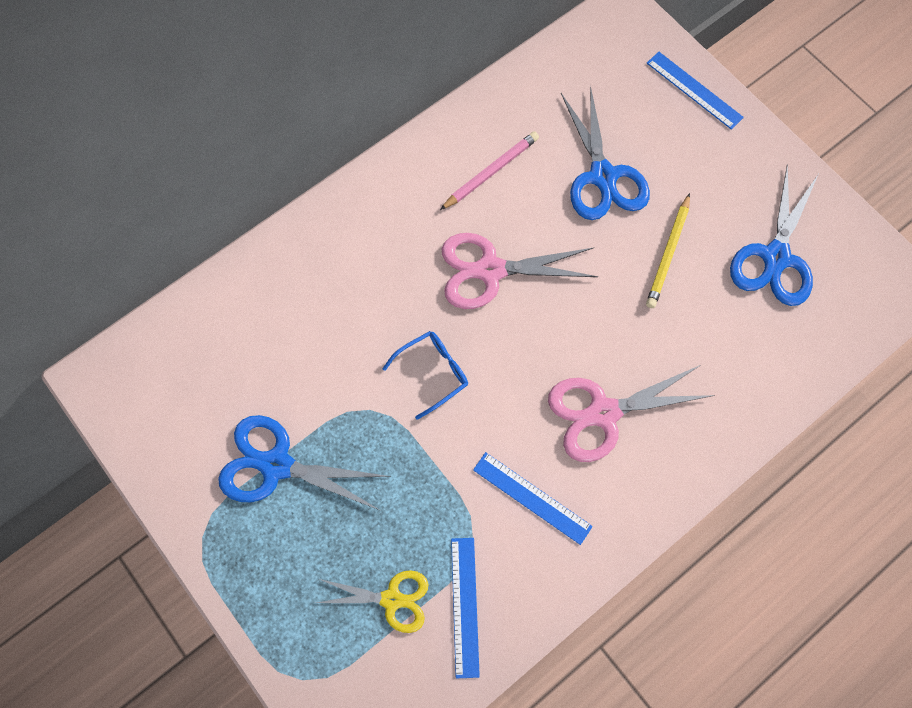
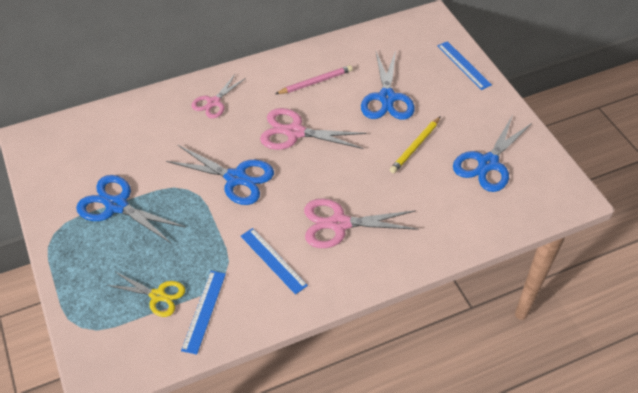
camera: 15 degrees right, 20 degrees down
blue glasses [383,331,468,420] -> blue scissors [166,145,274,205]
none -> pink scissors [192,74,246,119]

